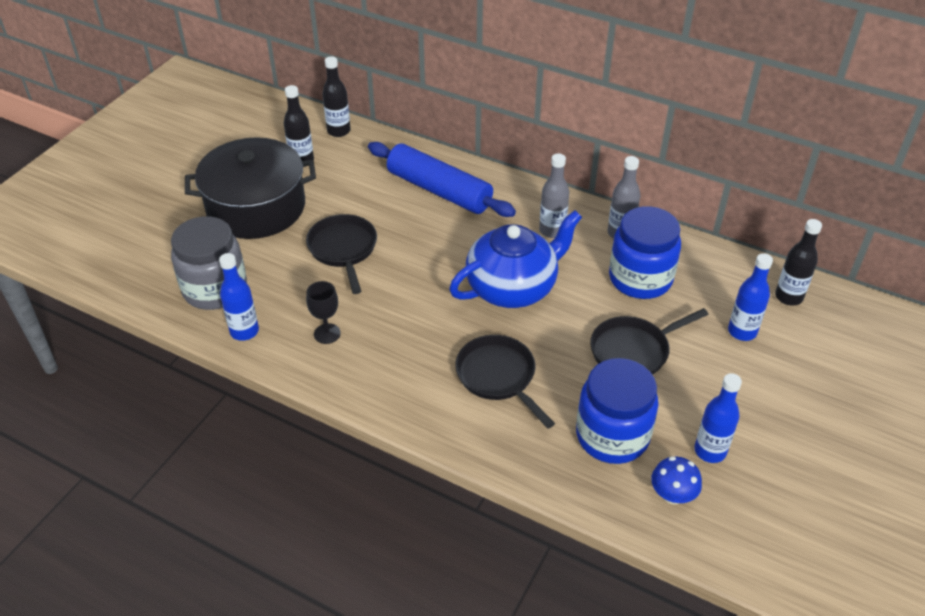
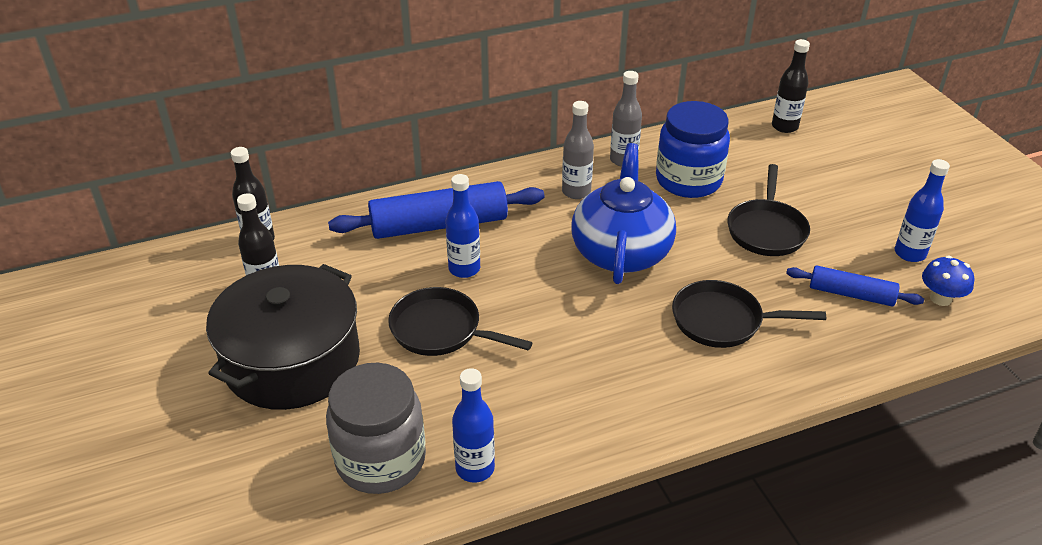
camera: 50 degrees left, 5 degrees down
black goblet [306,281,341,344] -> none
blue jar [576,358,658,464] -> blue rolling pin [786,265,924,306]
blue bottle [728,253,773,341] -> blue bottle moved to [445,174,480,278]

